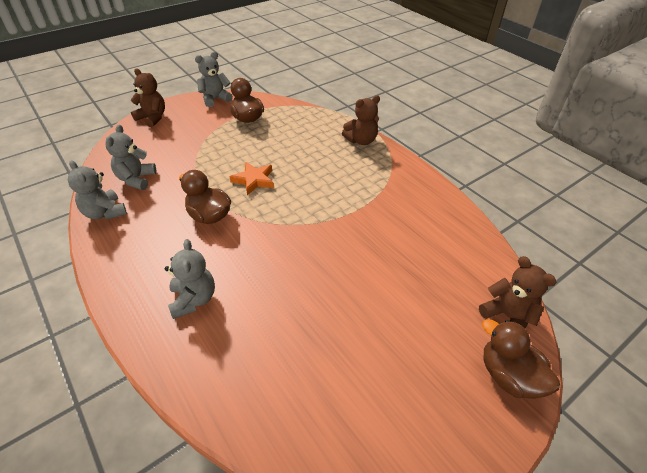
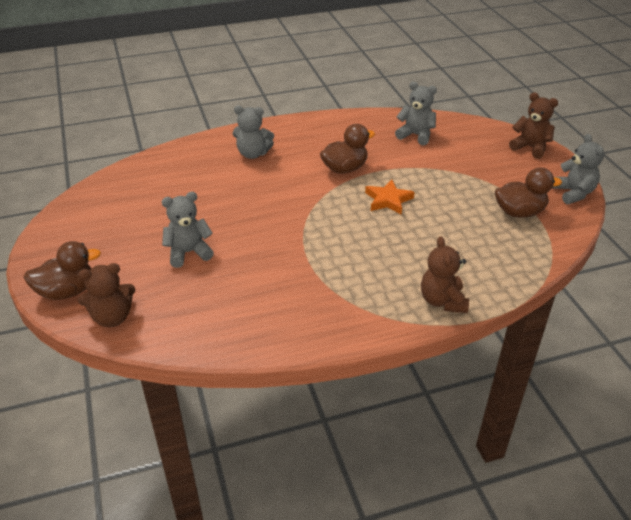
camera: 110 degrees right, 5 degrees down
grey teddy bear [68,160,127,220] -> grey teddy bear moved to [162,192,214,268]
brown teddy bear [131,69,165,127] -> brown teddy bear turned 105 degrees counterclockwise [509,92,558,159]

